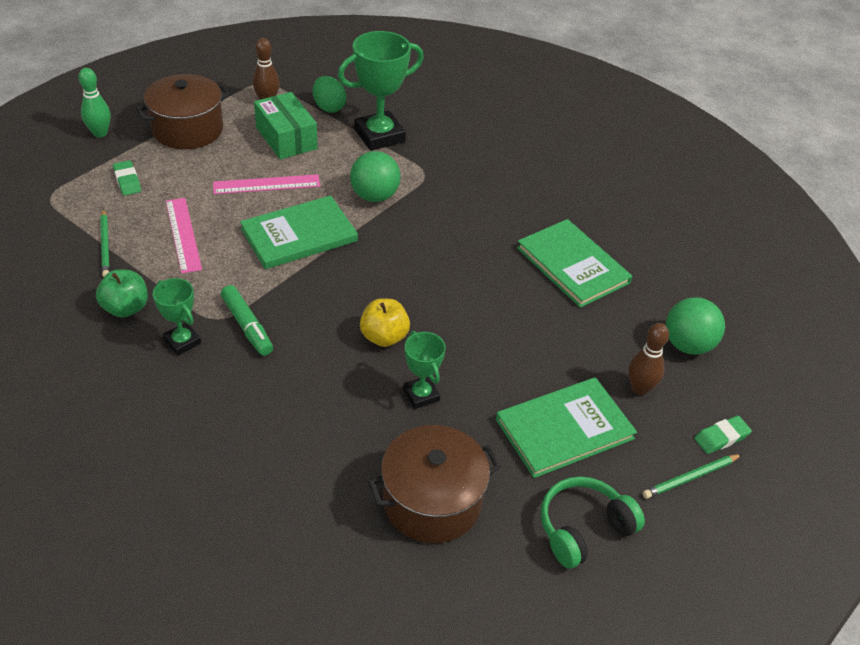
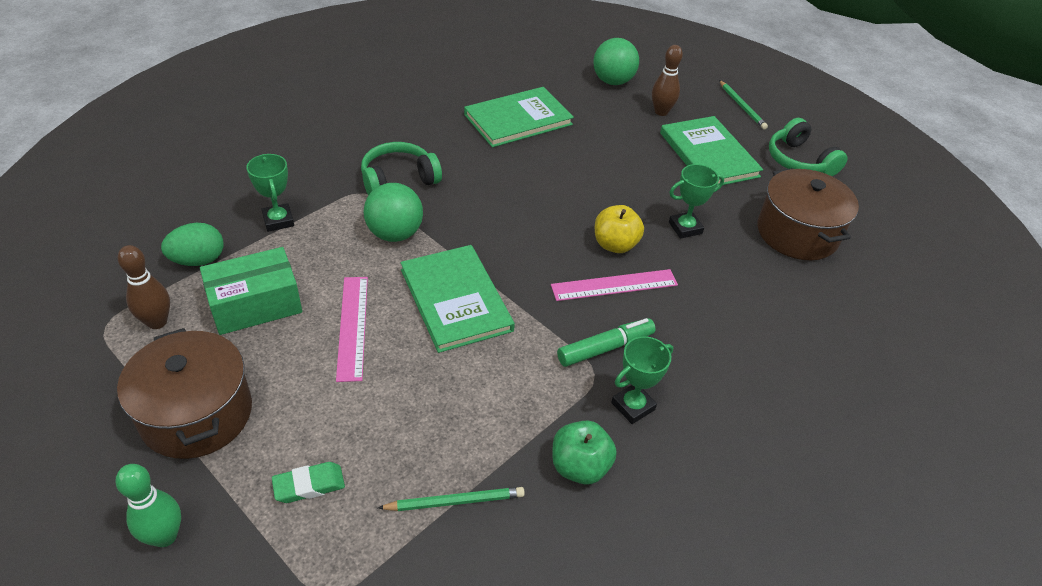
camera: 85 degrees left, 0 degrees up
pink ruler [166,198,202,274] -> pink ruler moved to [551,269,678,301]
green trophy [338,31,424,151] -> green trophy [246,154,294,232], size x0.55
green eraser [694,416,752,454] -> none
none -> green headphones [361,142,442,196]

